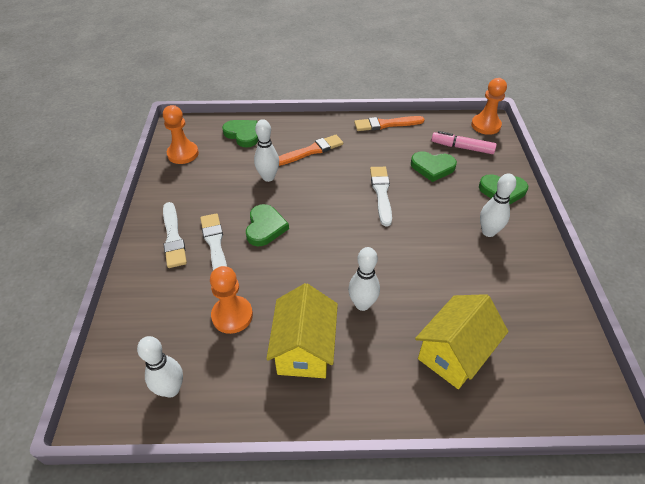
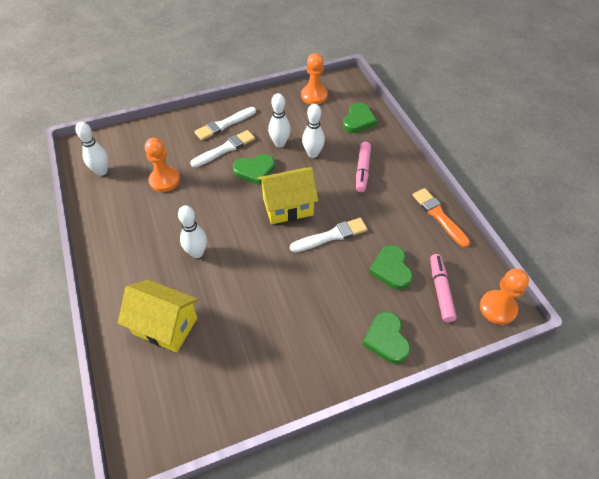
camera: 70 degrees right, 5 degrees up
yellow house [266,283,338,378] -> yellow house moved to [258,167,318,224]
orange brush [279,135,343,166] -> pink marker [356,142,371,192]
white bowling pin [480,173,516,237] -> white bowling pin moved to [268,93,291,147]

